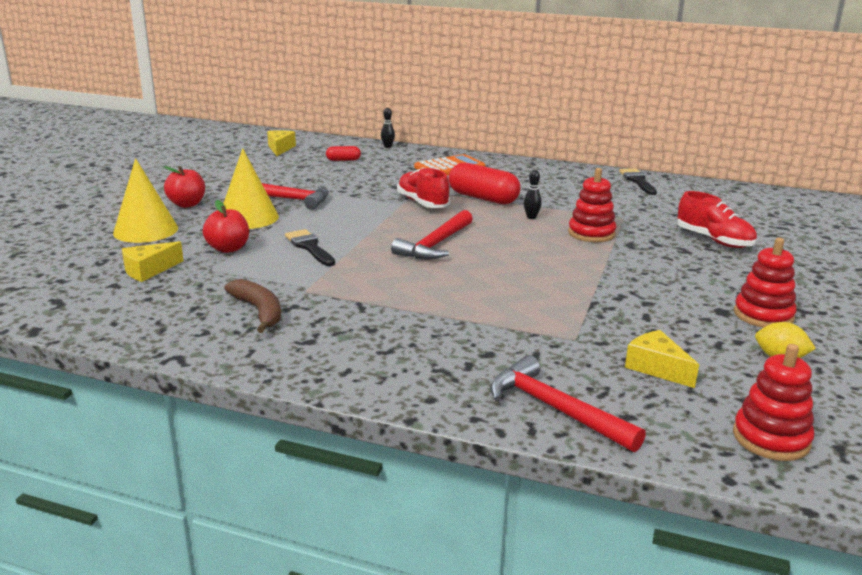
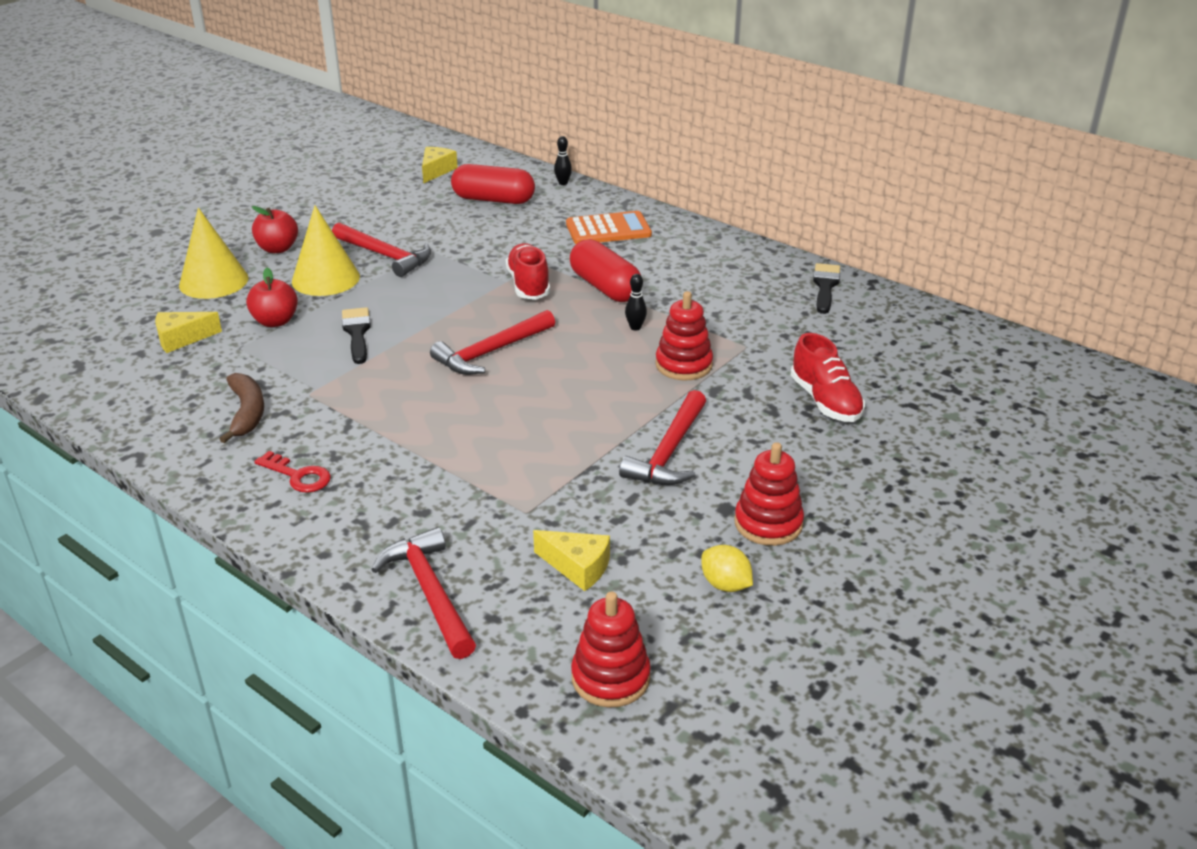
camera: 20 degrees right, 10 degrees up
red capsule [326,146,361,161] -> red capsule [451,164,535,204], size x2.00
yellow cheese [625,330,699,388] -> yellow cheese turned 135 degrees clockwise [533,530,610,591]
none -> red key [254,451,331,493]
none -> red hammer [619,390,706,485]

